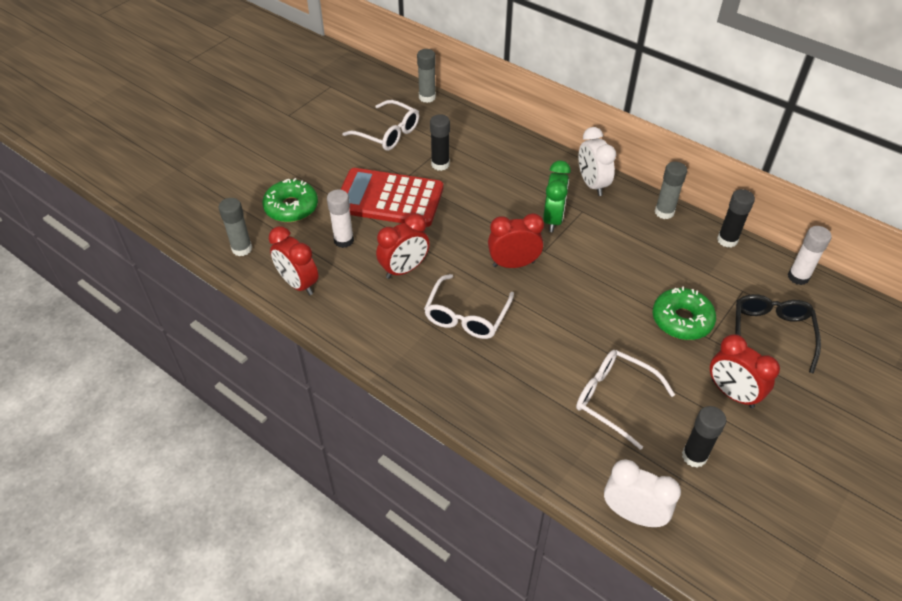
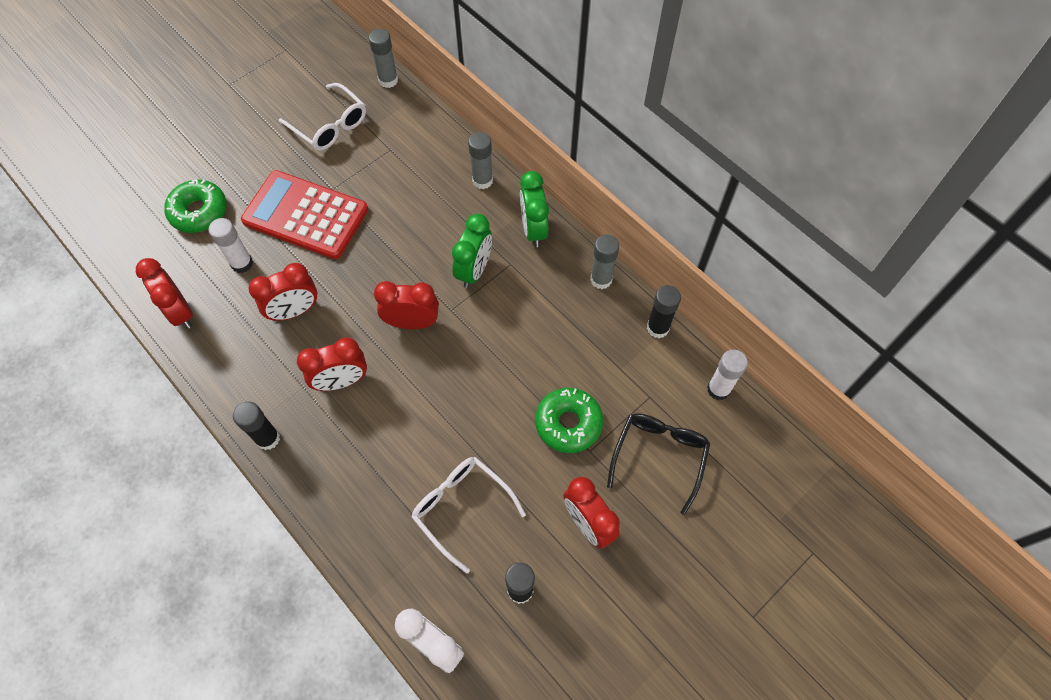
camera: 10 degrees right, 15 degrees up
grey glue stick [219,198,252,256] -> grey glue stick moved to [468,132,493,189]
white glasses [424,274,514,339] -> red clock [297,337,367,391]
black glue stick [430,114,450,171] -> black glue stick moved to [233,401,280,450]
white clock [578,127,616,196] -> green clock [520,171,549,247]

